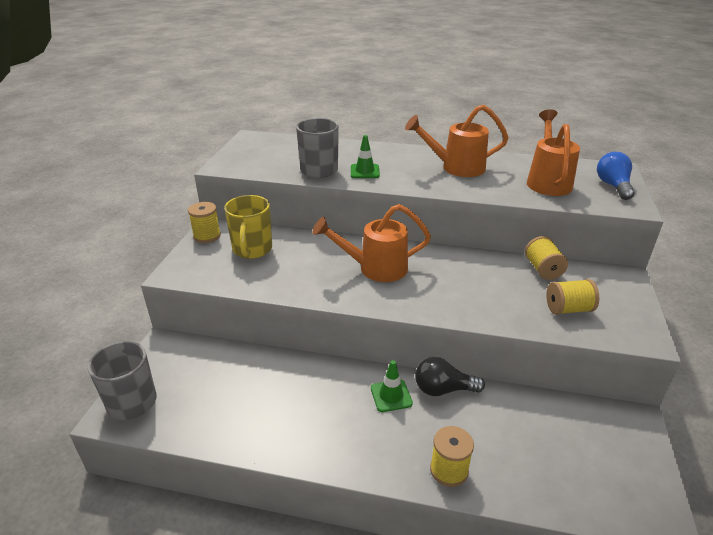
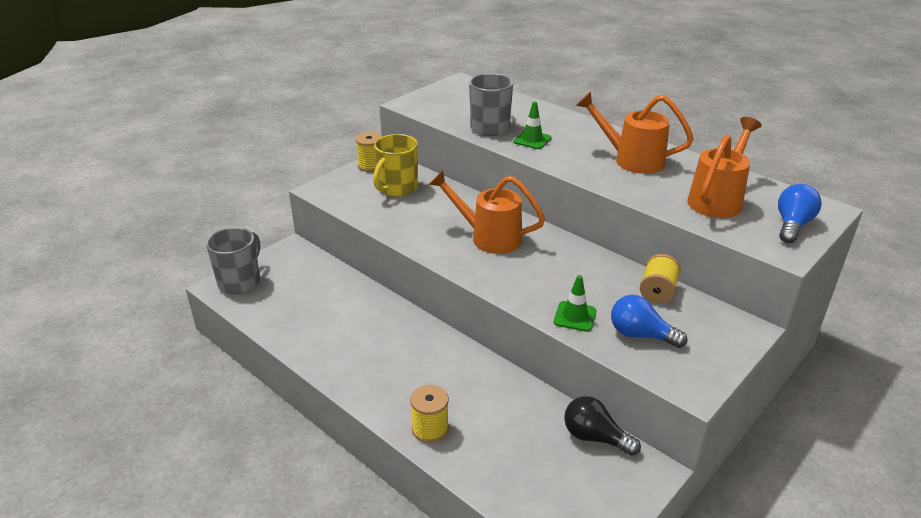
camera: 30 degrees right, 0 degrees up
green traffic cone [371,360,413,412] -> green traffic cone moved to [554,275,597,332]
black light bulb [415,357,485,396] -> black light bulb moved to [564,396,641,456]
yellow spool [546,279,599,315] -> blue light bulb [611,295,687,348]

